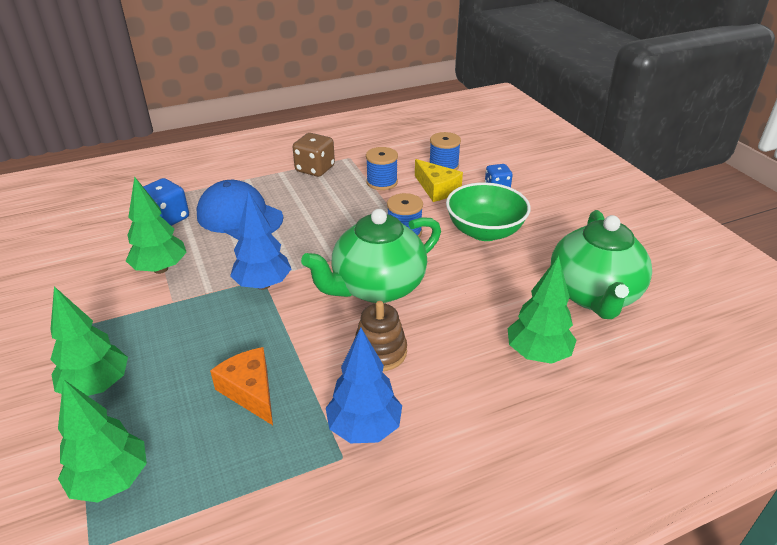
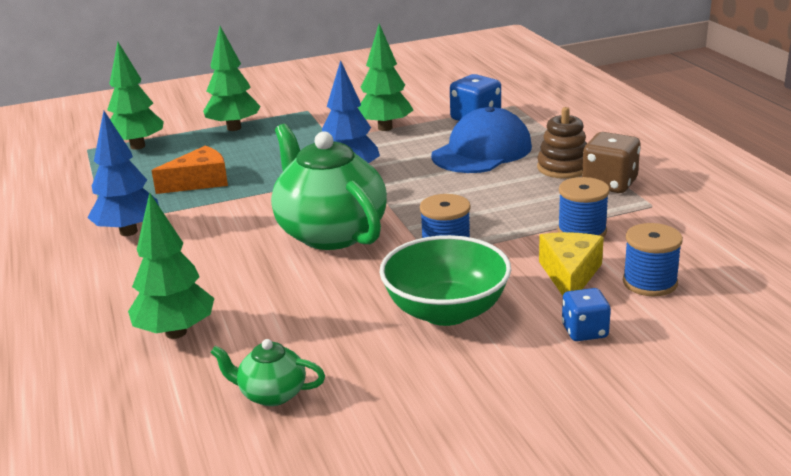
camera: 95 degrees right, 10 degrees down
brown stacking toy [353,301,407,371] -> brown stacking toy moved to [537,107,587,179]
yellow cheese [415,159,463,202] -> yellow cheese turned 135 degrees clockwise [539,232,604,296]
green teapot [551,210,652,319] -> green teapot [210,339,325,406], size x0.46

